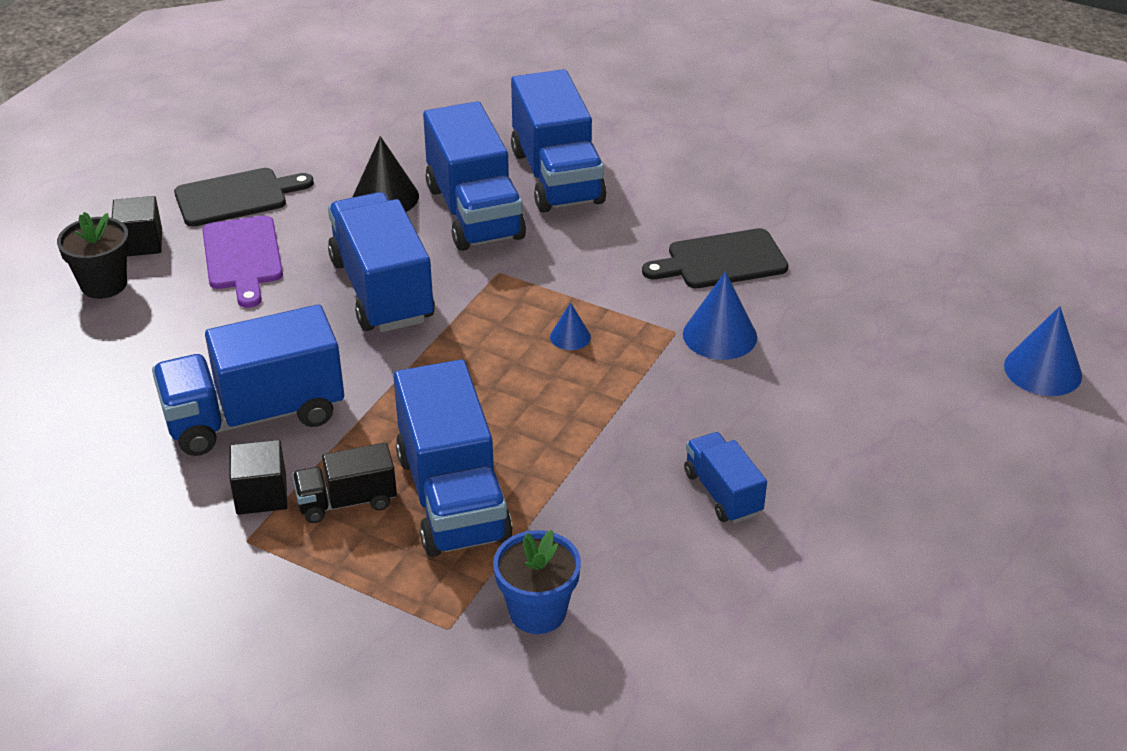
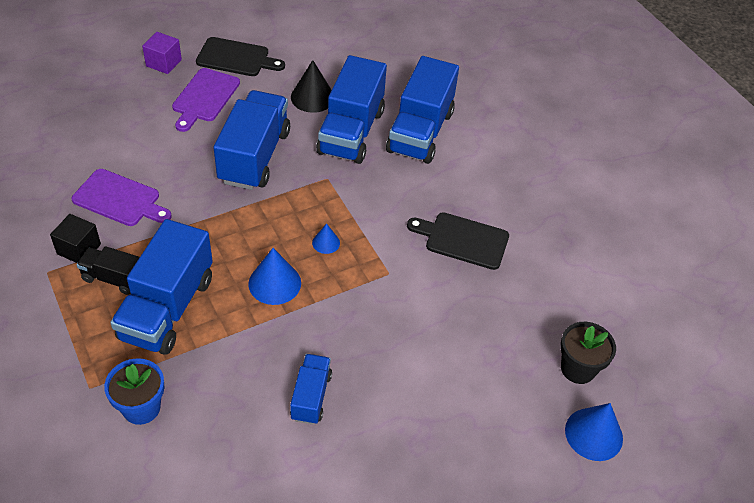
camera: 30 degrees right, 10 degrees up
black flower pot [57,212,129,299] -> black flower pot moved to [560,322,616,384]
black cube [112,196,162,256] -> purple cube [142,32,182,74]
blue truck [152,304,344,456] -> purple cutting board [71,169,172,226]
blue cone [683,272,757,360] -> blue cone moved to [248,248,301,305]

